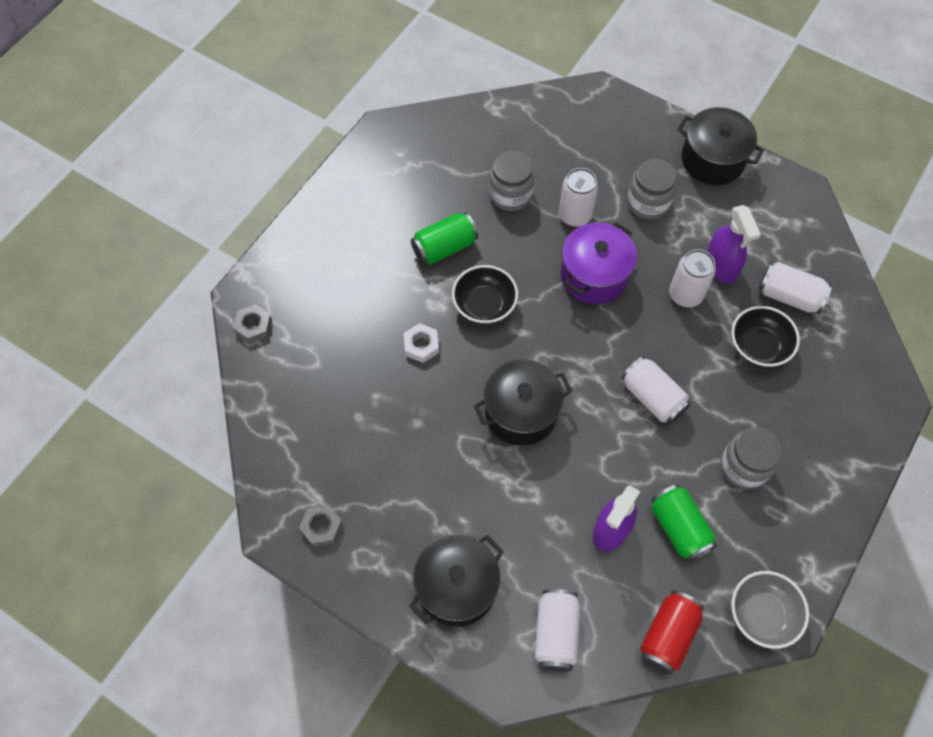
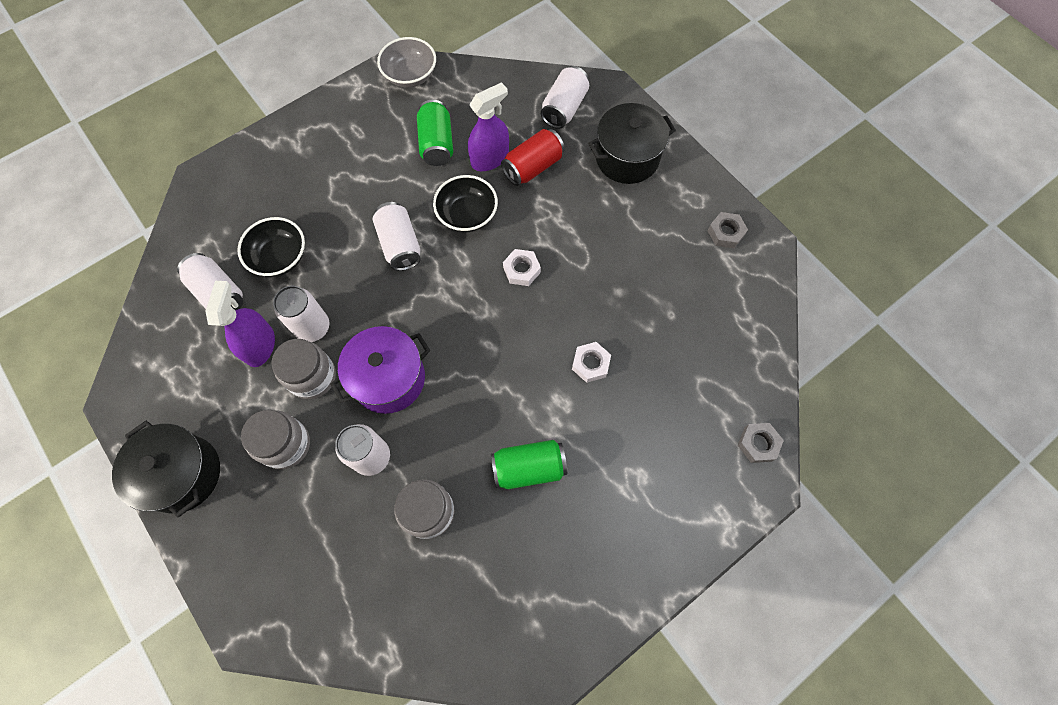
camera: 160 degrees left, 5 degrees up
black bowl [452,265,518,324] -> black bowl moved to [433,175,498,232]
black pot [474,359,572,446] -> white nut [503,249,541,286]
red can [640,591,704,675] -> red can moved to [501,129,565,186]
grey jar [721,428,782,489] -> grey jar moved to [271,339,336,399]

